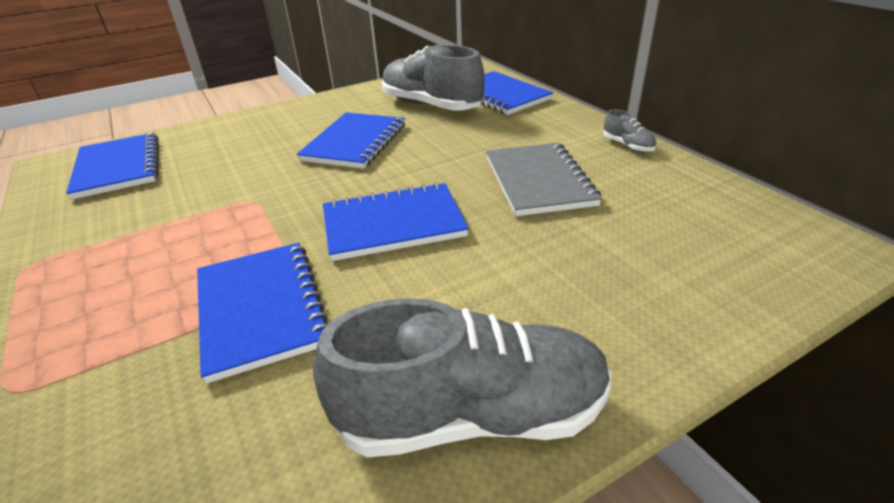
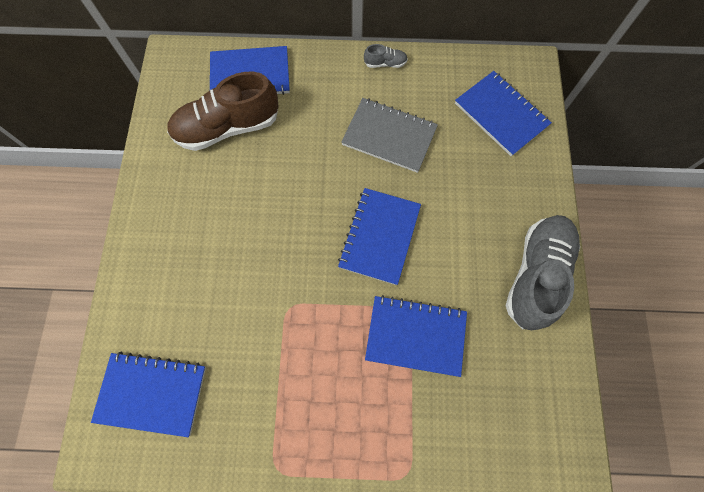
camera: 60 degrees left, 35 degrees up
blue notebook [297,112,405,169] -> blue notebook moved to [455,71,552,156]
grey shoe [382,45,485,111] -> brown shoe [167,72,279,151]

